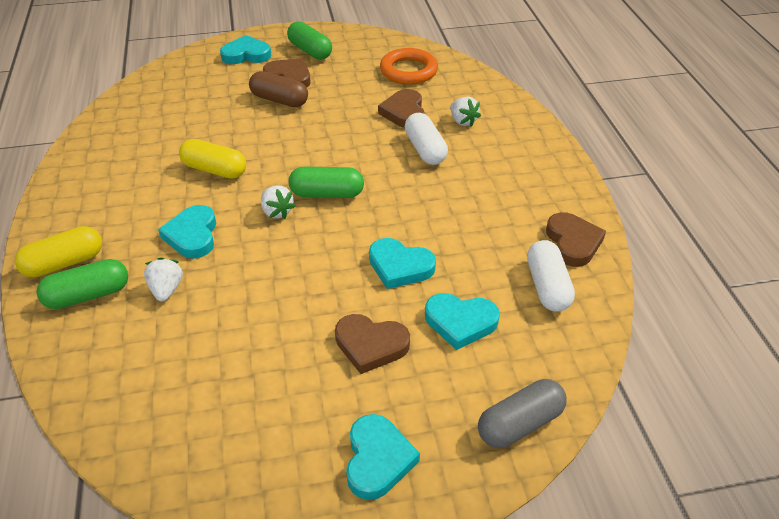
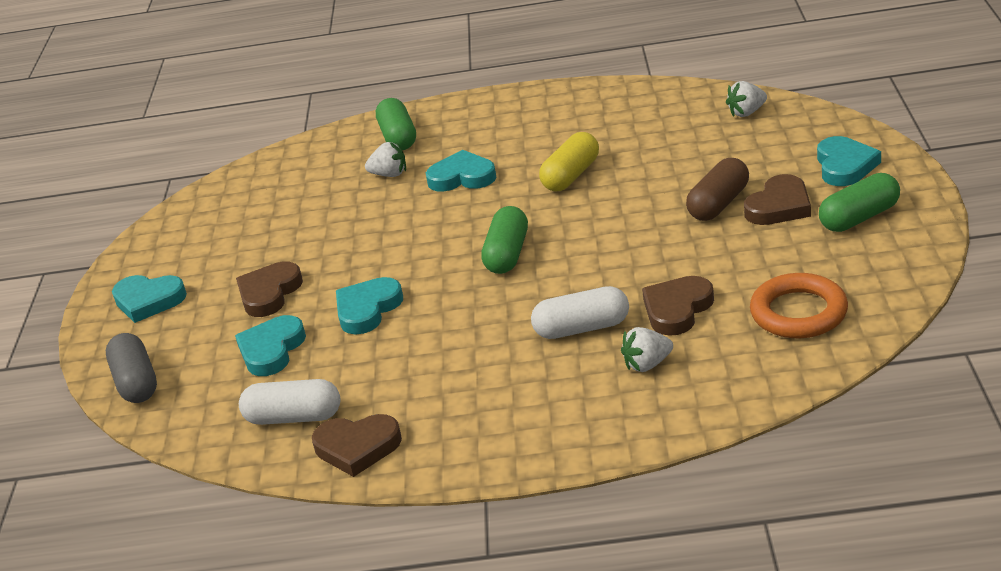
camera: 105 degrees right, 10 degrees down
yellow capsule [15,226,102,278] -> none
white strawberry [261,185,296,219] -> white strawberry moved to [726,81,767,117]
brown heart [378,89,424,128] -> brown heart turned 60 degrees counterclockwise [642,276,714,336]

